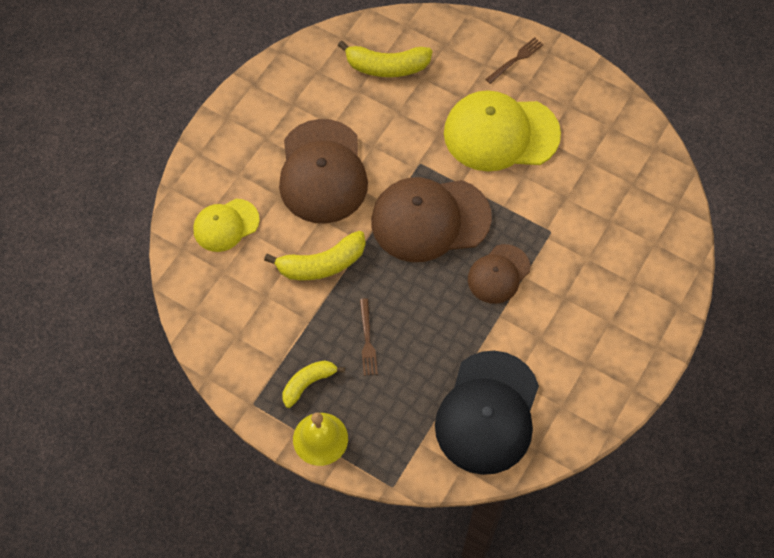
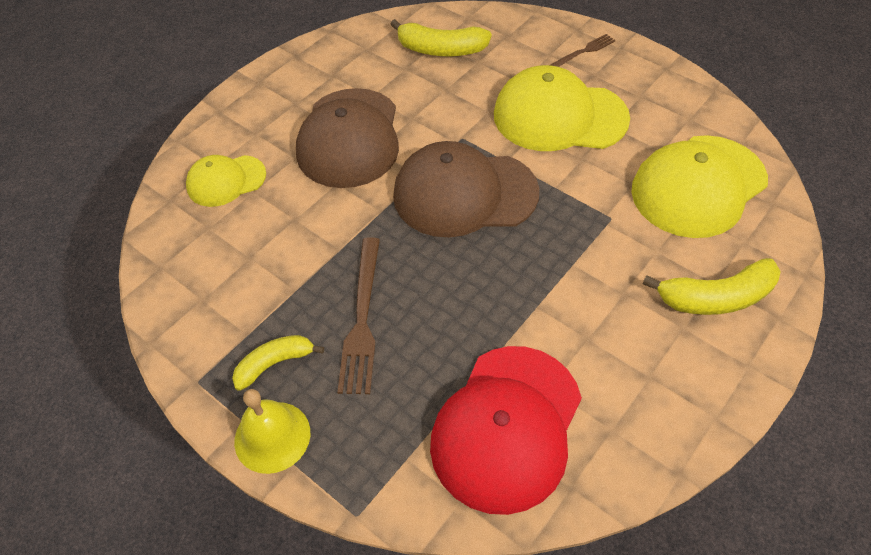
camera: 10 degrees right, 10 degrees down
yellow banana [264,231,366,280] -> yellow banana moved to [642,258,781,315]
brown fork [360,298,378,375] -> brown fork [337,237,380,394], size x1.72
black cap [435,351,539,475] -> red cap [430,346,582,515]
brown cap [468,244,530,304] -> none
none -> yellow cap [631,135,768,238]

